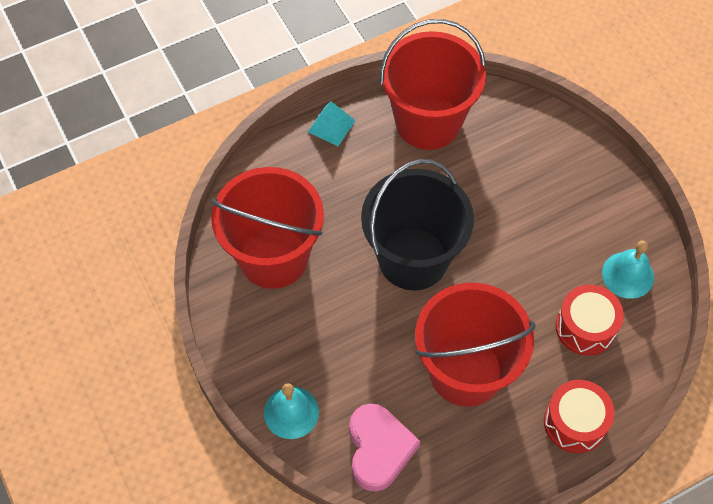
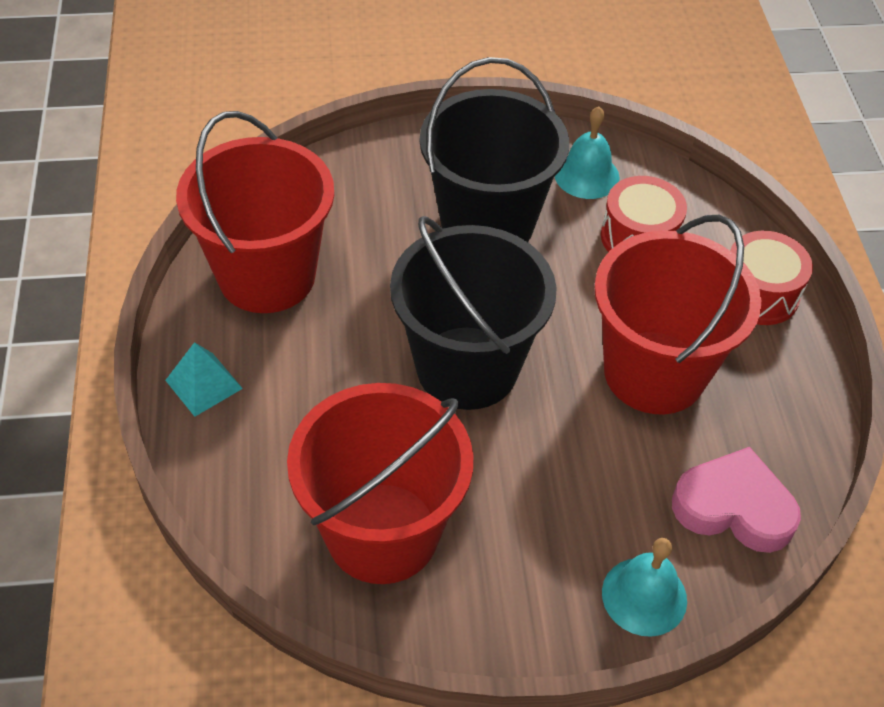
camera: 70 degrees left, 10 degrees down
none -> black bucket [420,57,569,242]

